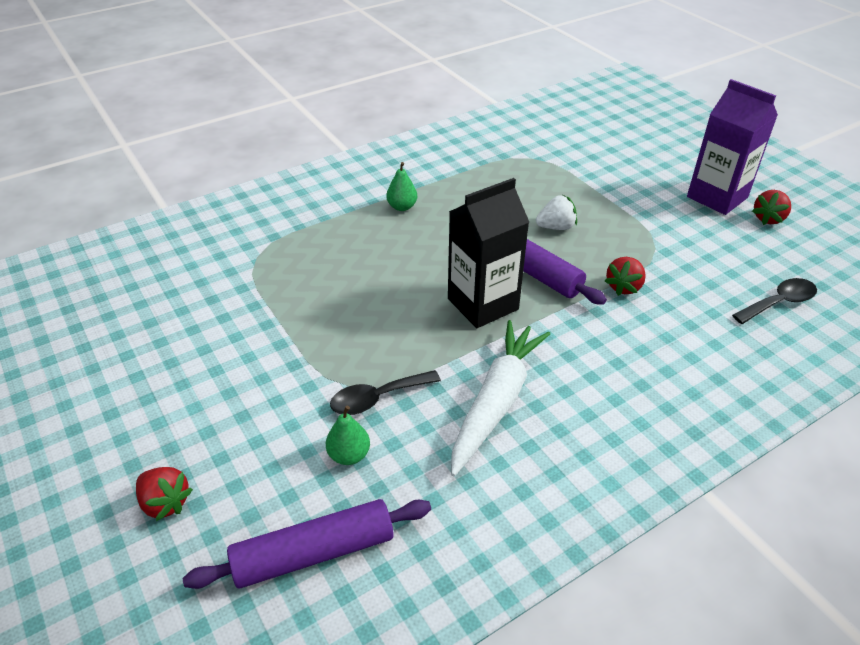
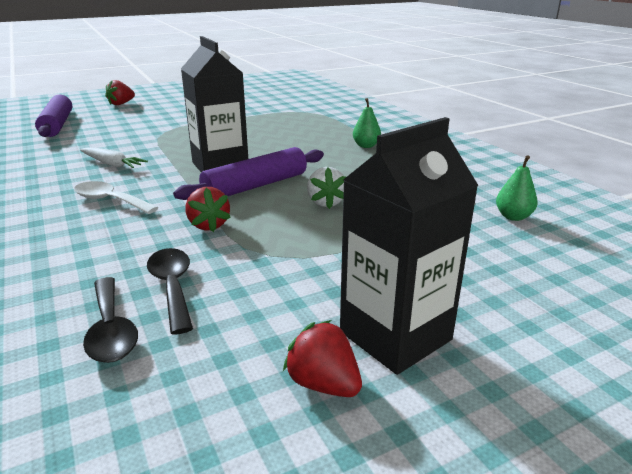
camera: 95 degrees right, 15 degrees down
green pear [326,406,370,465] -> green pear moved to [496,155,538,221]
black spoon [330,370,441,415] -> black spoon moved to [147,248,193,335]
white carrot [451,320,550,476] -> white carrot [80,147,148,168], size x0.55
red strawberry [605,257,646,296] -> red strawberry turned 150 degrees counterclockwise [186,187,231,232]
purple carton [687,79,778,215] -> black carton [340,117,479,375]
none -> white spoon [74,181,159,214]

